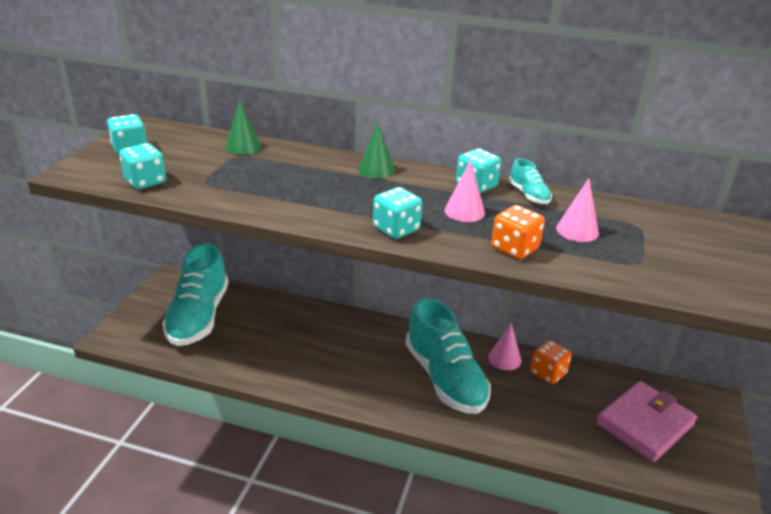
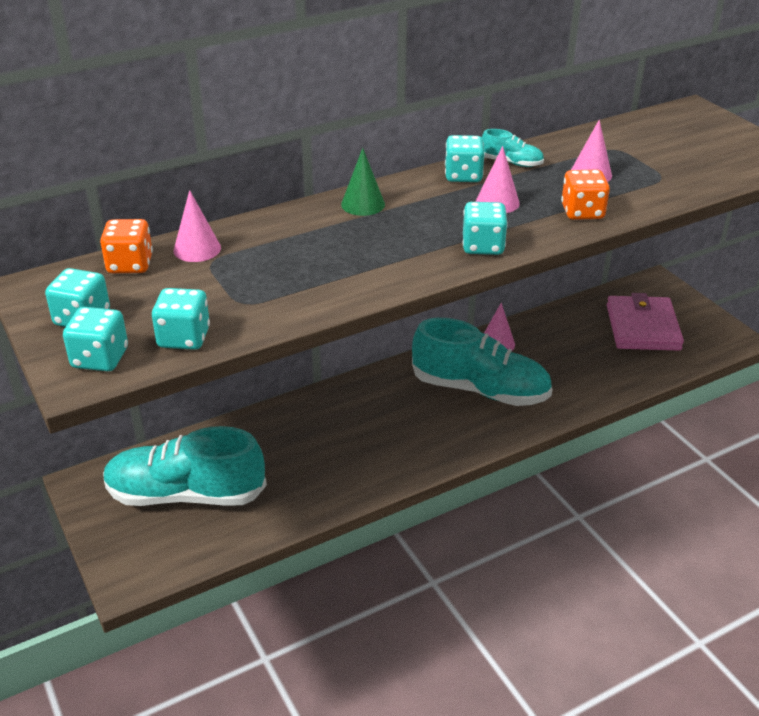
camera: 45 degrees left, 5 degrees up
turquoise shoe [162,243,229,346] -> turquoise shoe turned 135 degrees clockwise [103,426,267,506]
green cone [226,100,261,155] -> pink cone [173,190,221,262]
orange dice [530,340,572,384] -> orange dice moved to [100,219,153,273]
none -> turquoise dice [63,307,128,371]

